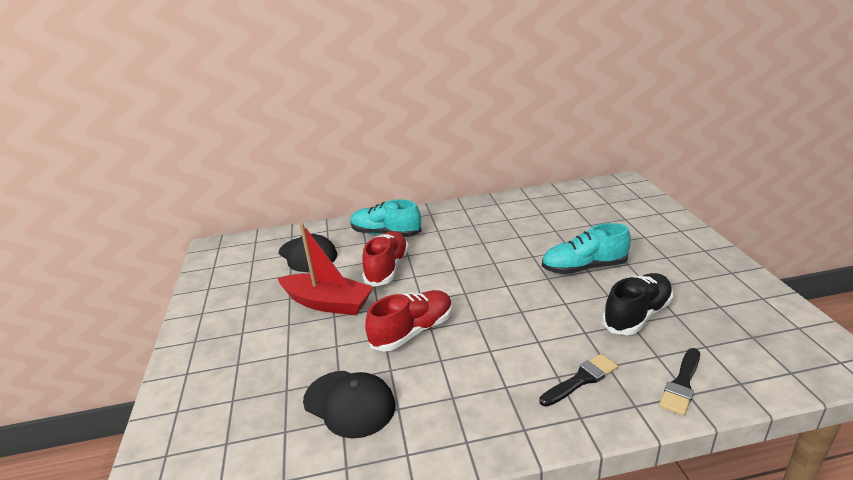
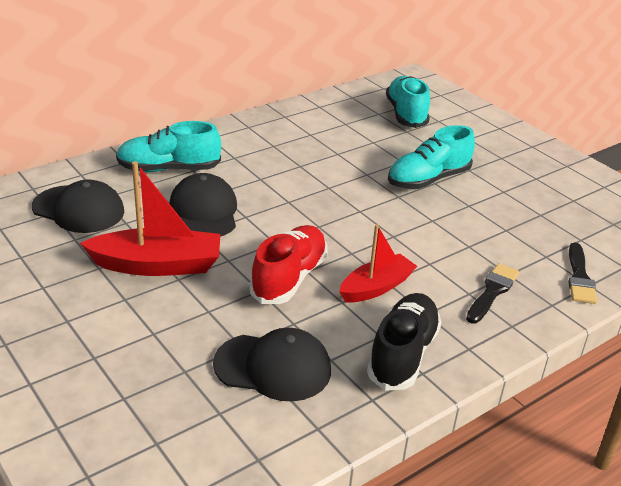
camera: 30 degrees left, 5 degrees up
red shoe [362,231,409,287] -> black cap [170,173,237,237]
black shoe [602,273,673,335] -> black shoe moved to [367,293,441,391]
none -> red boat [339,224,417,303]
none -> turquoise shoe [386,76,430,128]

